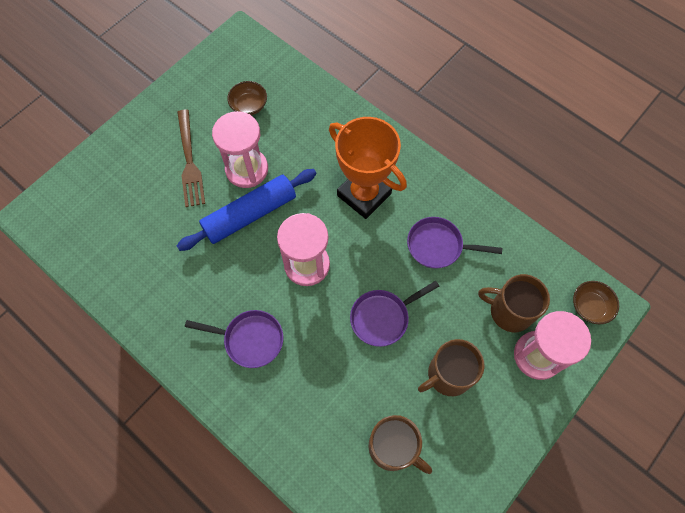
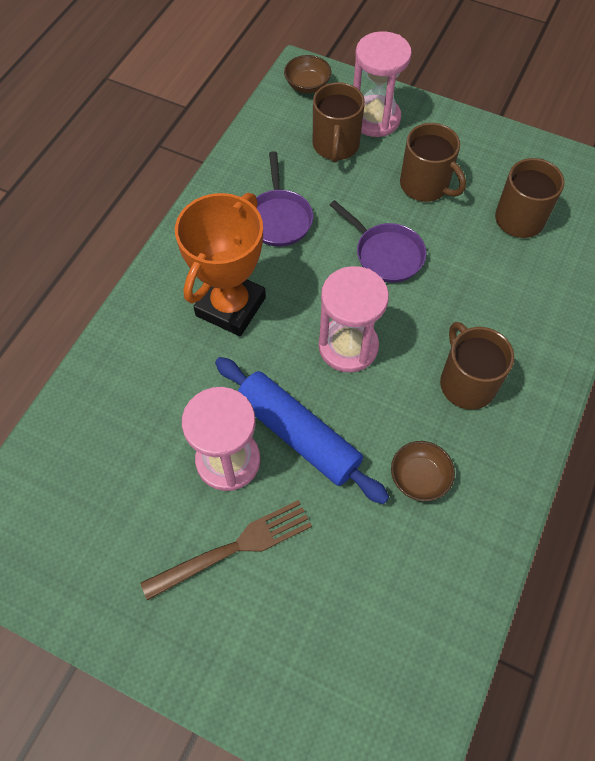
camera: 105 degrees left, 5 degrees down
purple pan [185,310,283,368] -> brown mug [440,322,514,410]
brown bowl [227,81,267,115] -> brown bowl moved to [391,441,455,501]

